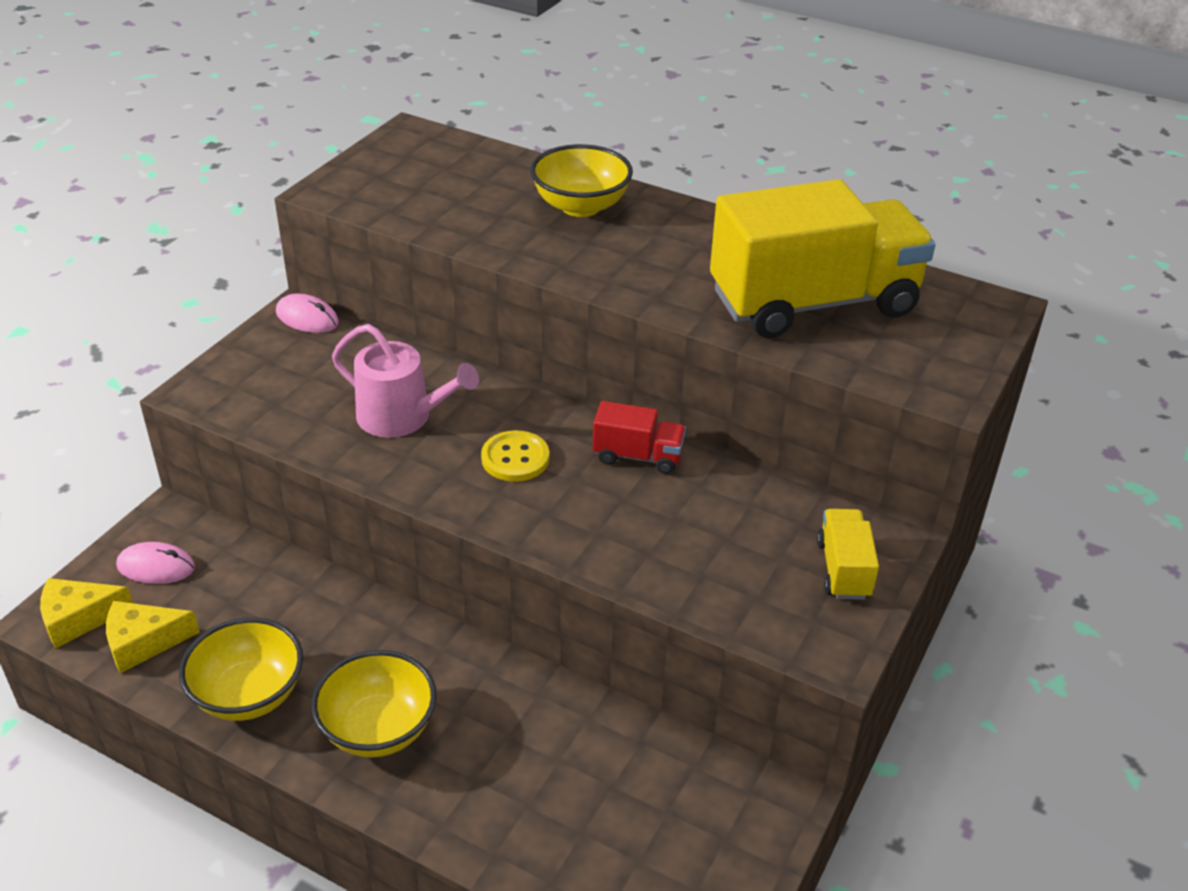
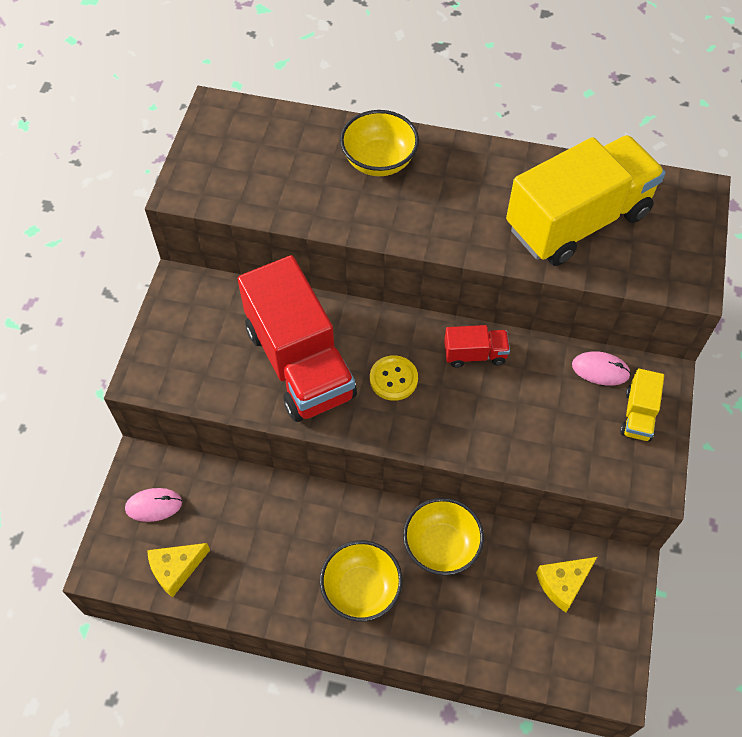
camera: 15 degrees left, 20 degrees up
yellow cheese [40,578,133,649] -> yellow cheese moved to [536,557,597,612]
yellow bowl [179,618,303,721] -> yellow bowl moved to [403,498,484,575]
pink mouse [276,293,339,333] -> pink mouse moved to [572,351,631,385]
pink watering can [332,324,479,438] -> red truck [238,255,357,422]
yellow truck [817,509,879,600] -> yellow truck turned 150 degrees counterclockwise [620,368,664,442]

